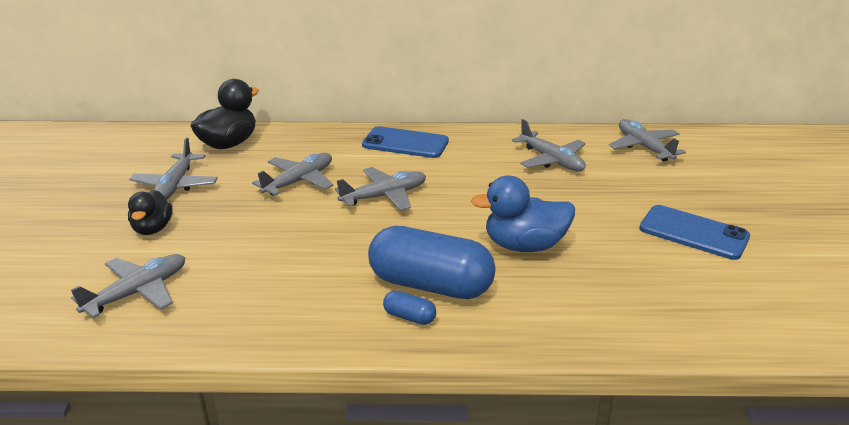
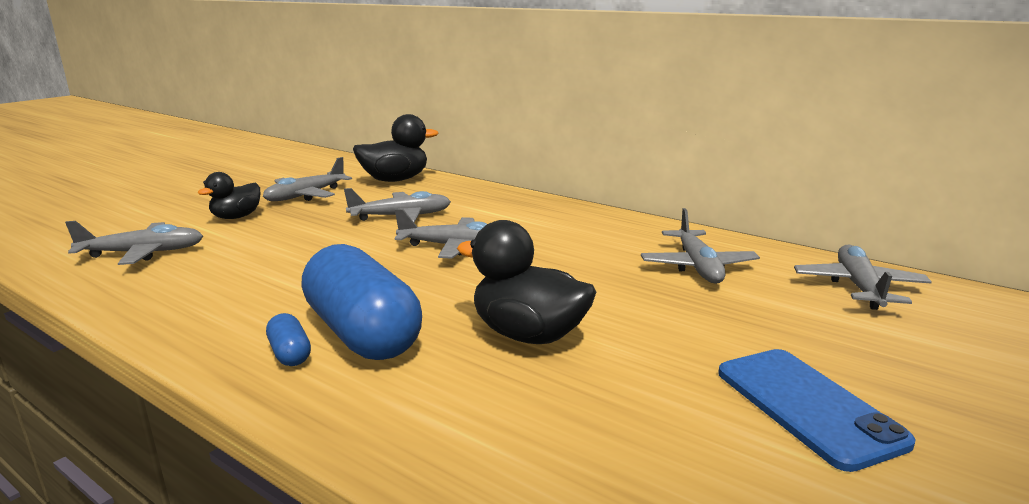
camera: 35 degrees right, 10 degrees down
blue phone [362,126,449,158] -> none
blue duck [471,176,575,252] -> black duck [457,220,596,344]

